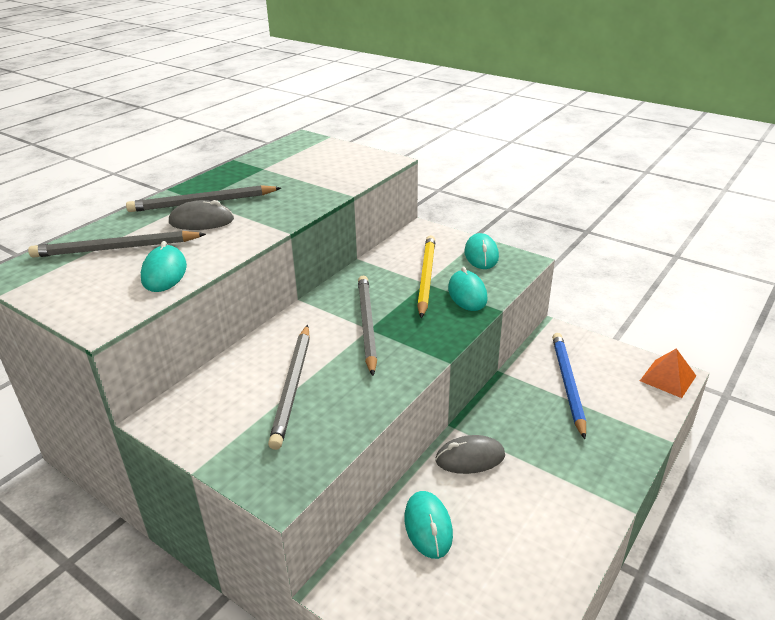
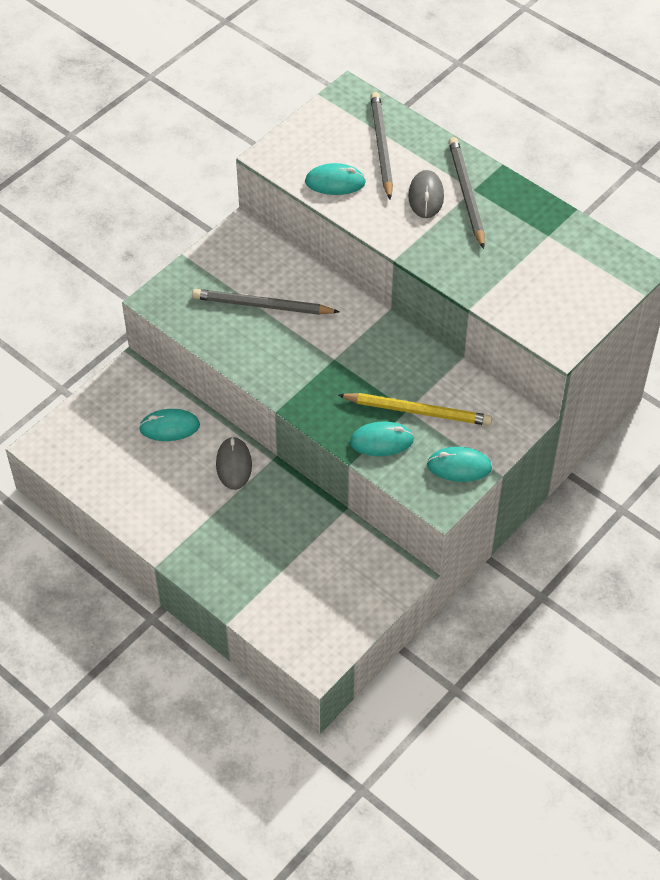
camera: 95 degrees right, 20 degrees up
grey pencil [358,276,377,376] -> none
blue pencil [552,333,586,439] -> none
orange pyramid [640,348,696,398] -> none

